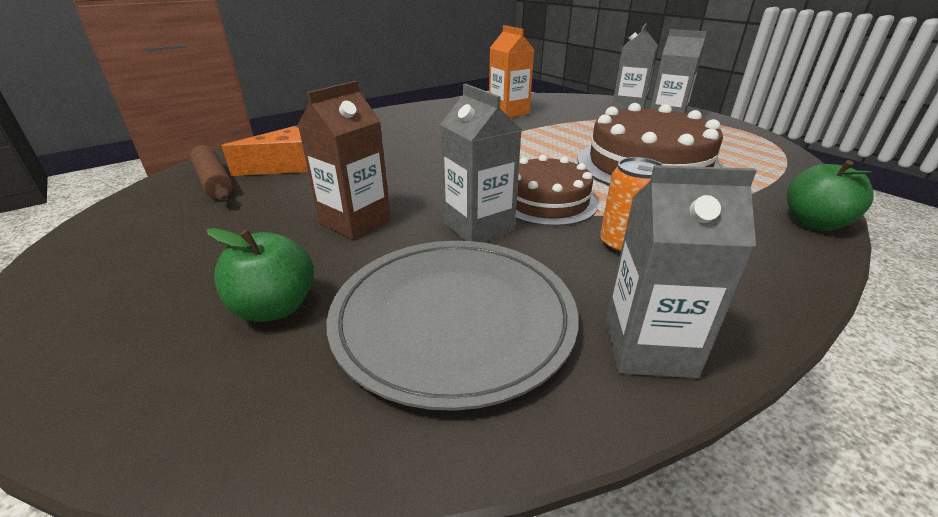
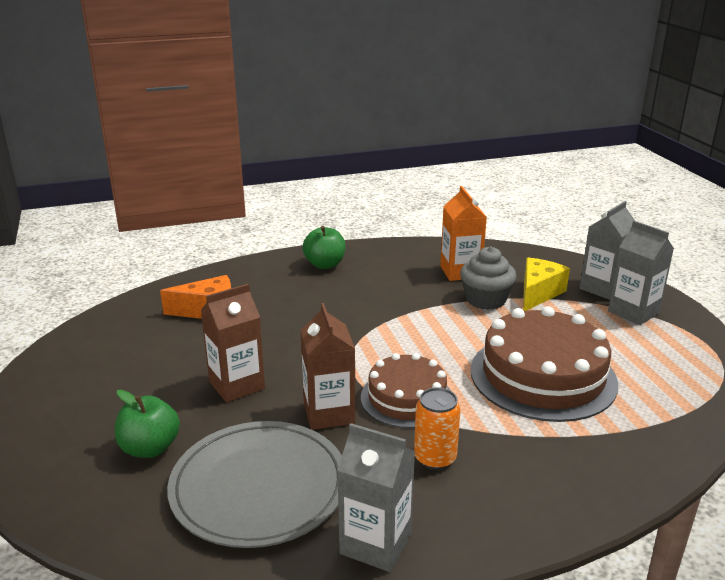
camera: 20 degrees right, 5 degrees down
brown rolling pin [190,145,234,202] -> none
grey carton [440,84,522,242] -> brown carton [300,303,355,430]
green apple [787,160,874,231] -> green apple moved to [303,226,346,269]
none -> grey cupcake [460,247,517,310]
none -> yellow cheese [523,258,570,311]

